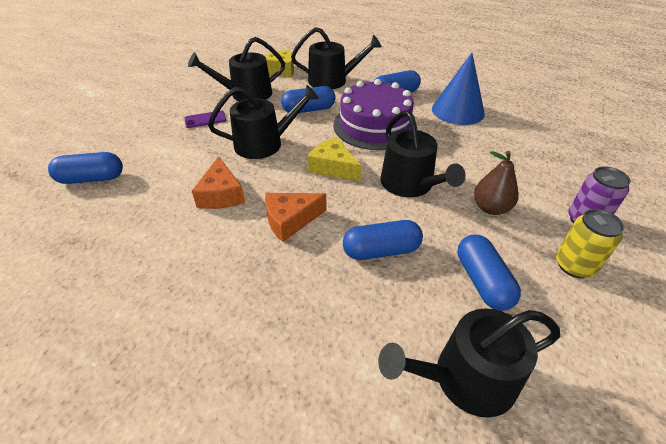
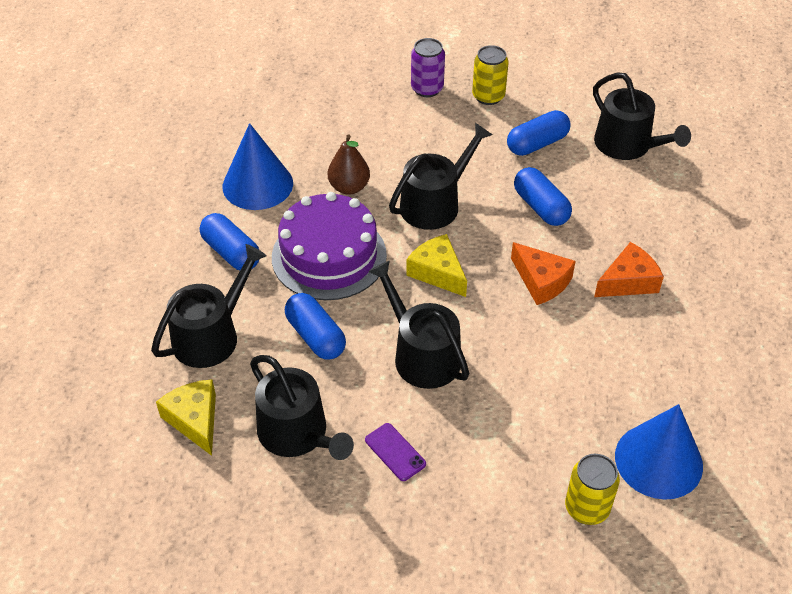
camera: 110 degrees left, 5 degrees up
blue capsule [48,152,123,184] -> yellow can [565,454,620,525]
orange cheese [192,156,245,209] -> orange cheese moved to [594,242,664,297]
black watering can [291,27,382,90] -> black watering can turned 60 degrees clockwise [151,244,267,368]
yellow cheese [308,137,361,181] -> yellow cheese turned 120 degrees clockwise [406,234,467,297]
brown pear [474,151,519,215] -> brown pear moved to [328,135,370,195]
none -> blue cone [615,404,703,500]

